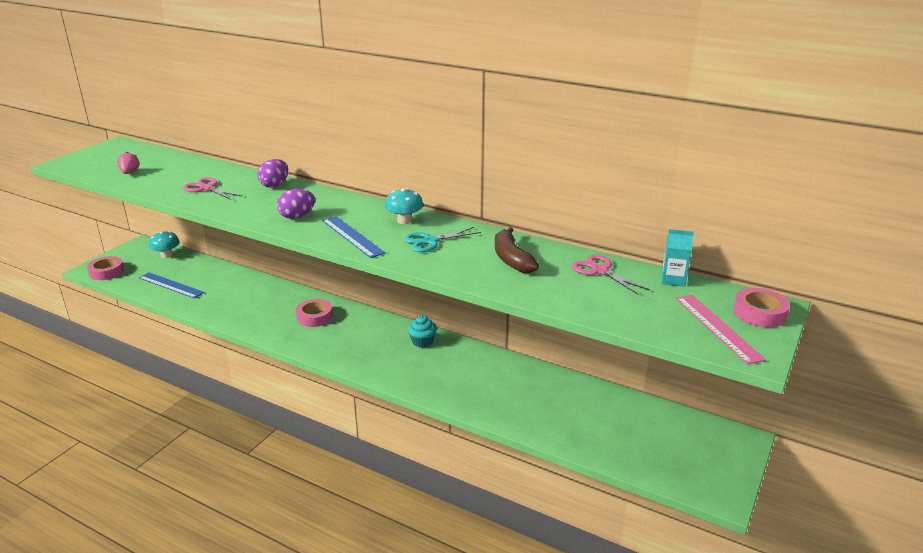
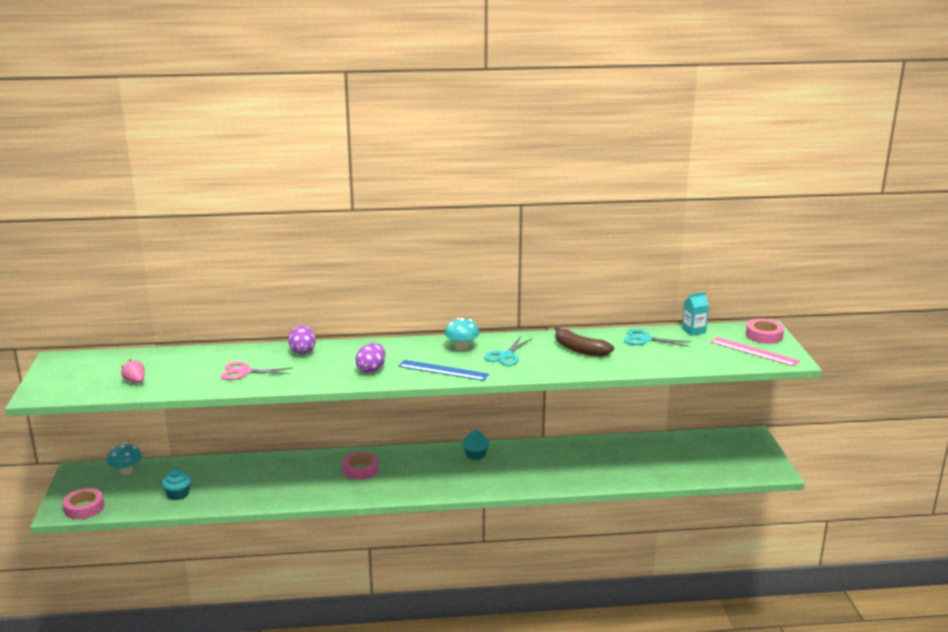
camera: 35 degrees left, 5 degrees down
blue ruler [139,272,204,299] -> turquoise cupcake [162,468,191,500]
pink scissors [571,255,650,294] -> turquoise scissors [624,329,691,347]

